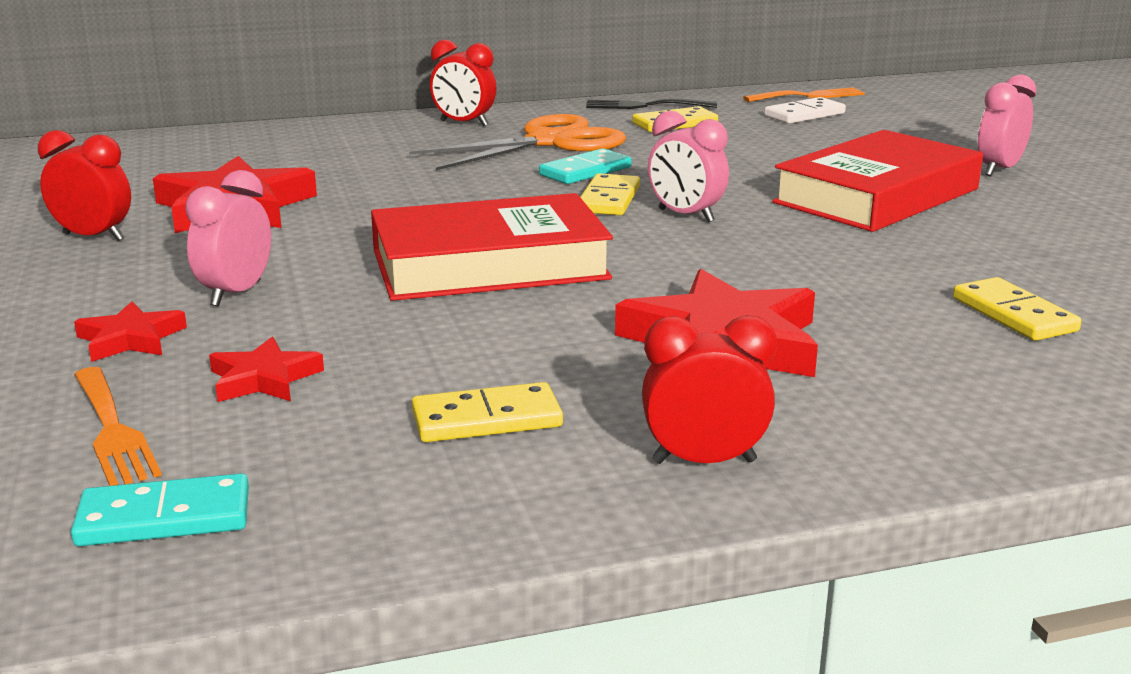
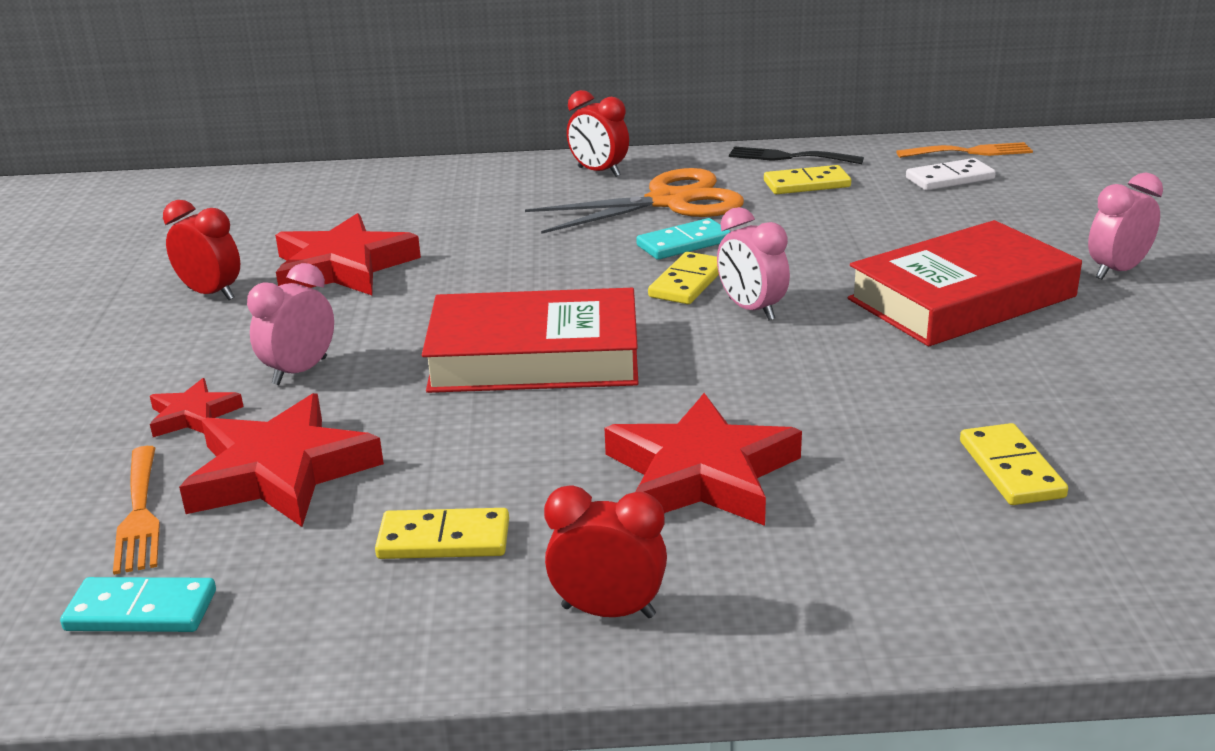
camera: 15 degrees right, 5 degrees up
red star [209,337,324,402] -> red star [179,393,384,527], size x1.94

